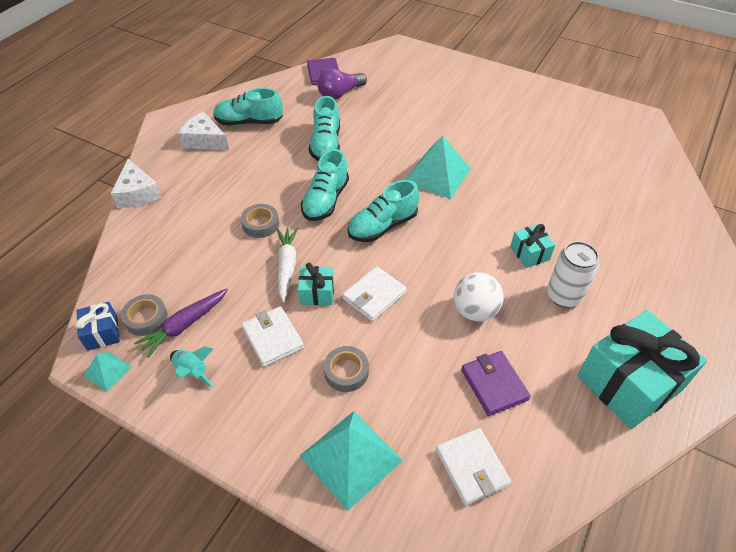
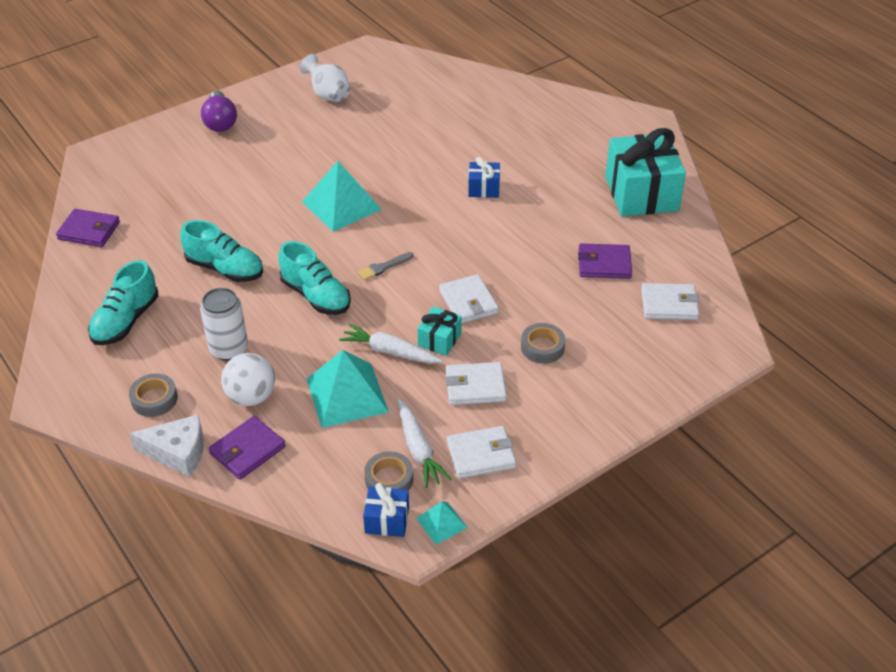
camera: 65 degrees left, 5 degrees down
purple carrot [134,289,228,358] -> white carrot [398,399,451,488]
turquoise rocket [170,346,214,388] -> white wallet [447,426,516,479]
white cheese [178,112,229,150] -> none
grey tape [241,204,279,238] -> grey tape moved to [129,373,178,417]
turquoise pyramid [300,411,403,511] -> turquoise pyramid moved to [307,350,389,428]
purple light bulb [317,68,367,100] -> purple light bulb moved to [201,91,237,132]
turquoise shoe [348,180,419,242] -> grey brush [358,252,414,280]
white ball [454,272,504,321] -> white ball moved to [221,353,275,406]
turquoise gift [510,224,555,268] -> blue gift [468,157,500,198]
white can [547,241,599,307] -> white can moved to [200,288,248,360]
none -> purple wallet [209,416,286,480]
none -> white vase [300,54,350,102]

